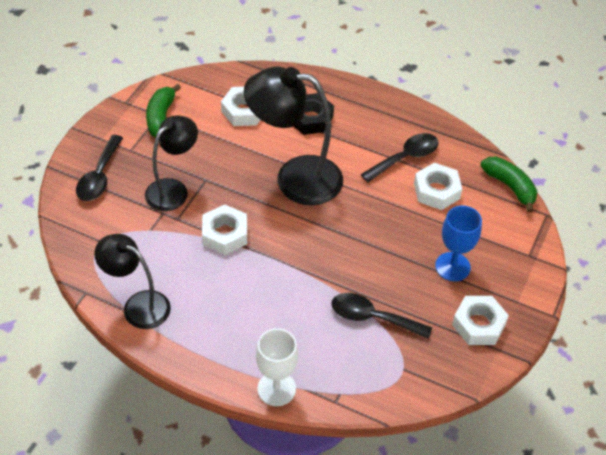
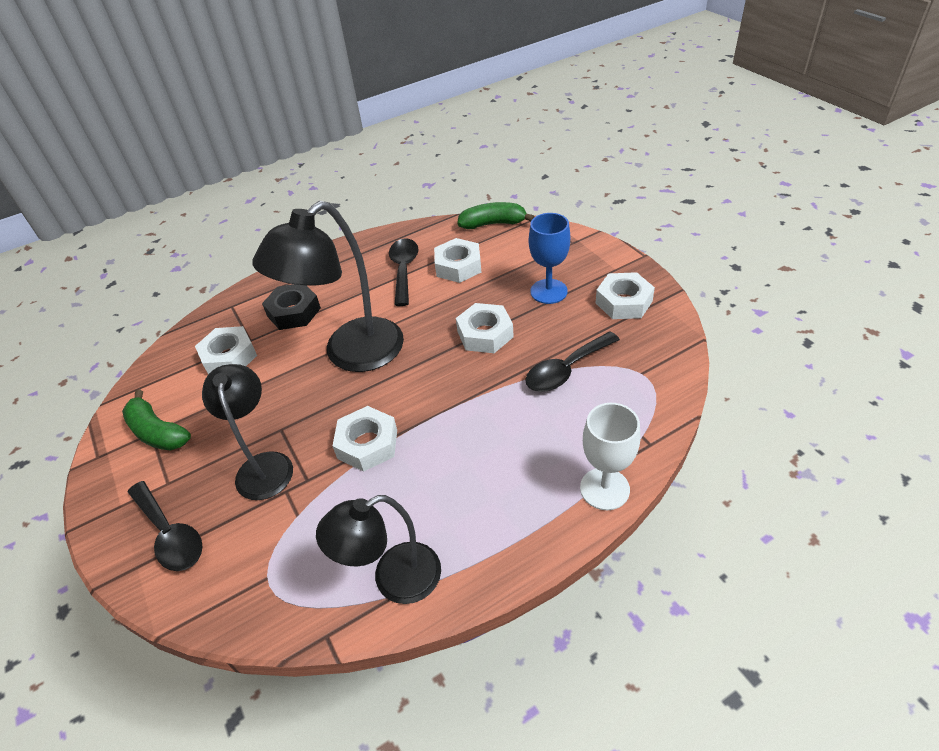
camera: 50 degrees left, 5 degrees down
none -> white nut [456,303,514,353]

